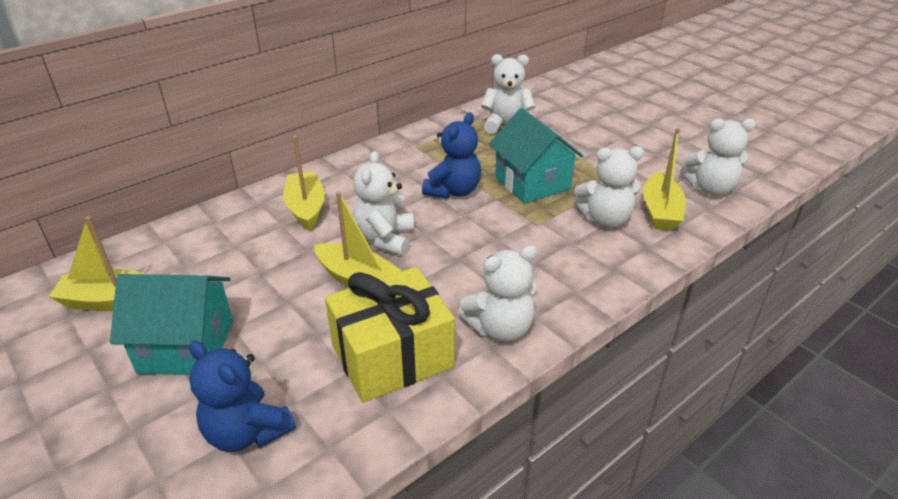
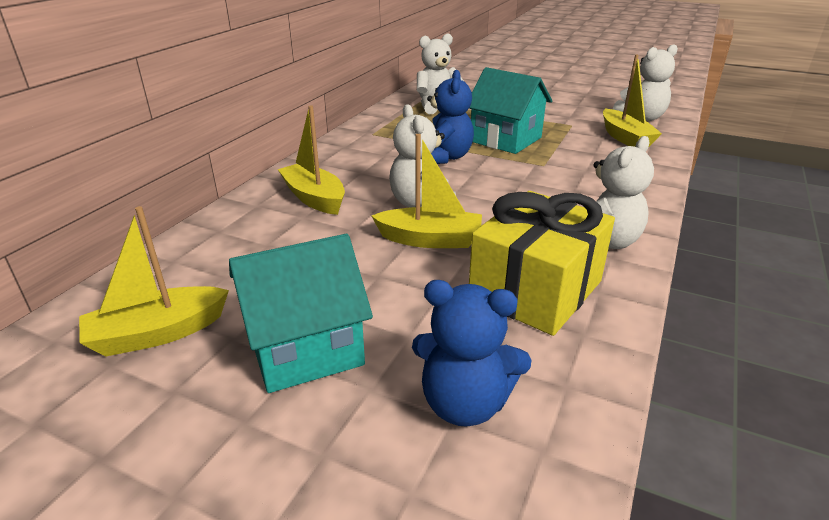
camera: 25 degrees left, 5 degrees down
white teddy bear [574,146,644,228] -> none

